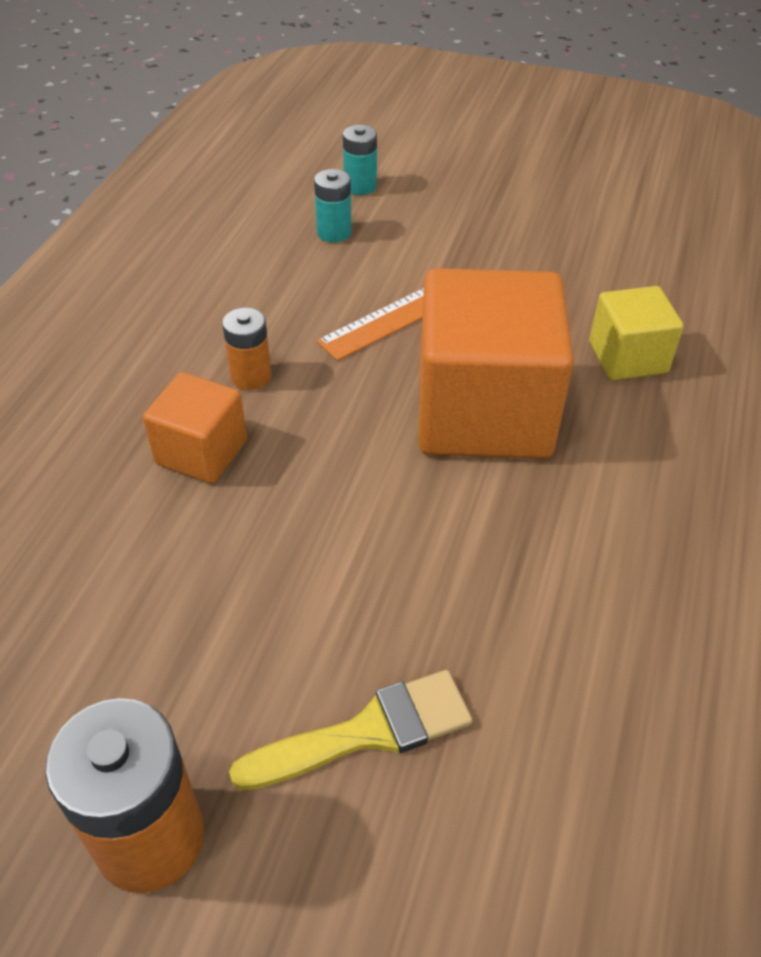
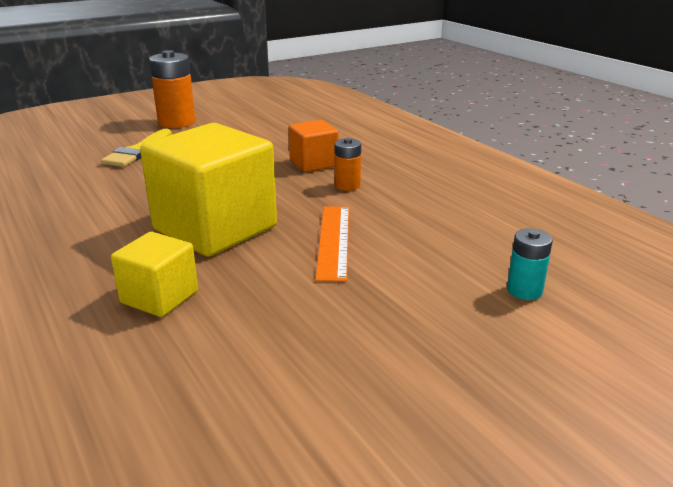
camera: 130 degrees right, 20 degrees down
turquoise battery [314,169,352,243] -> none
orange cube [418,268,574,459] -> yellow cube [140,123,277,257]

